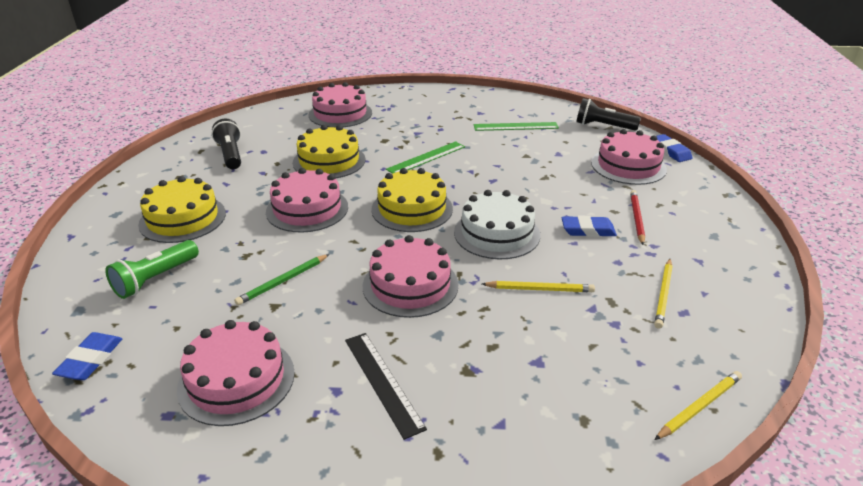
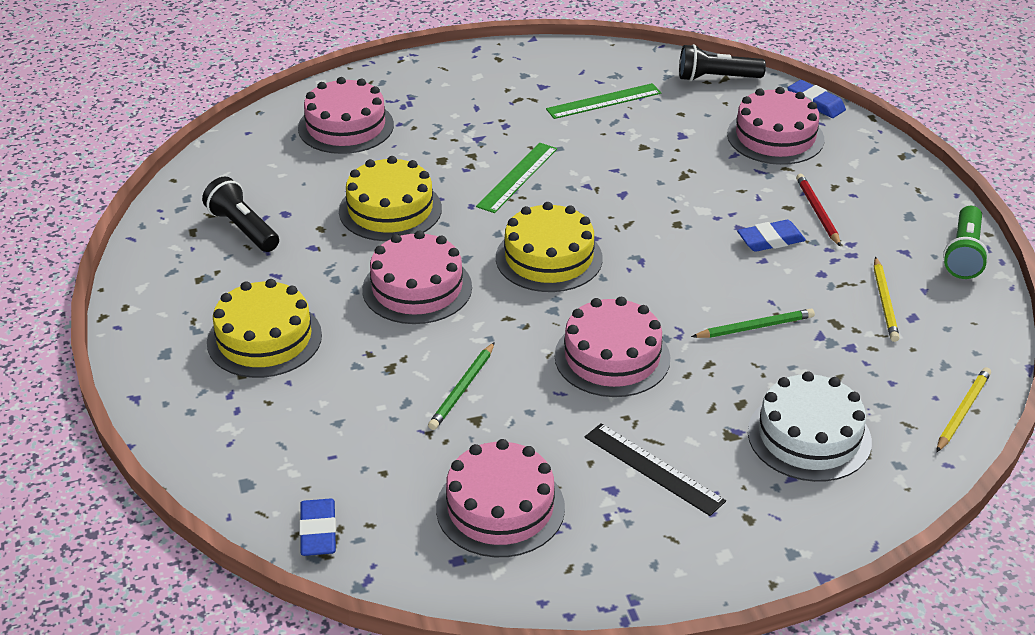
camera: 20 degrees left, 5 degrees up
green flashlight [105,240,199,299] -> green flashlight moved to [943,206,989,279]
white cake [454,190,540,259] -> white cake moved to [748,371,872,482]
yellow pencil [482,281,595,292] -> green pencil [691,308,815,338]

